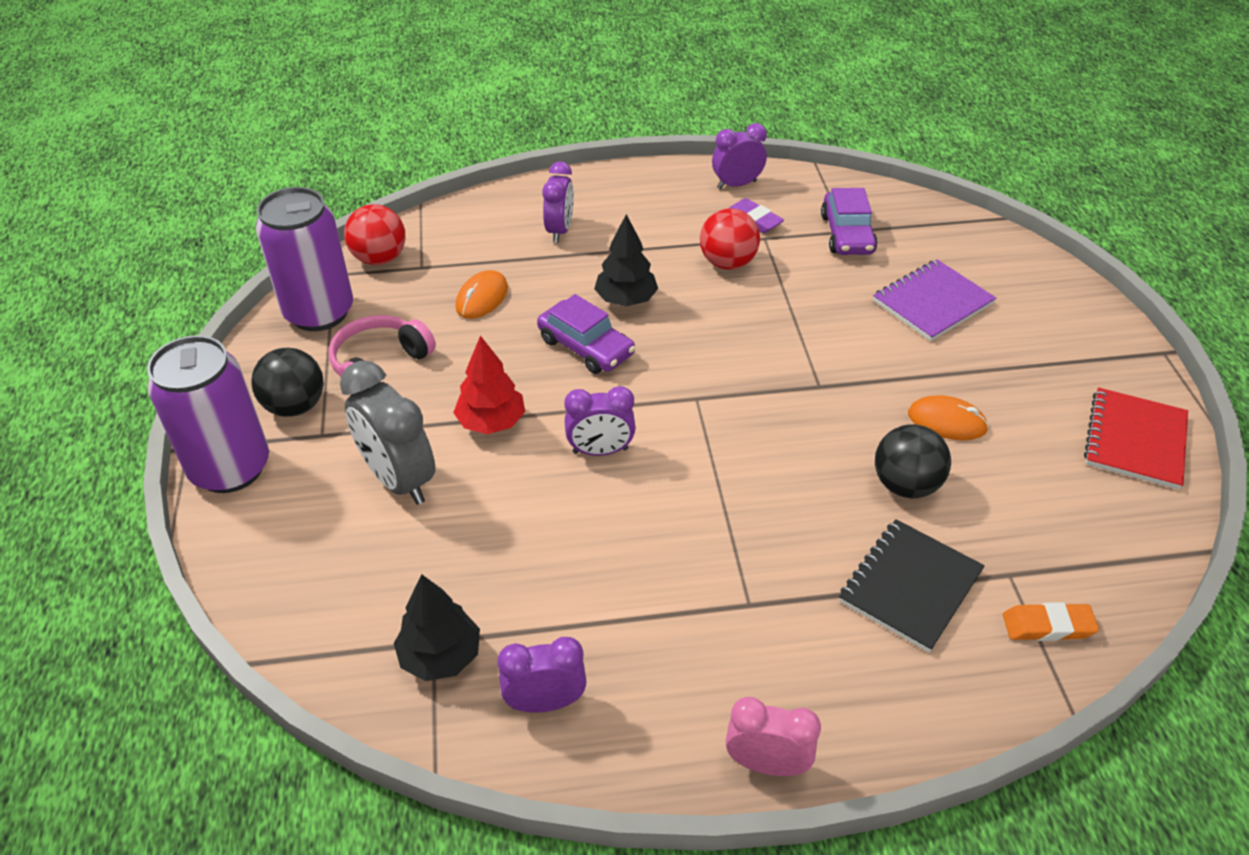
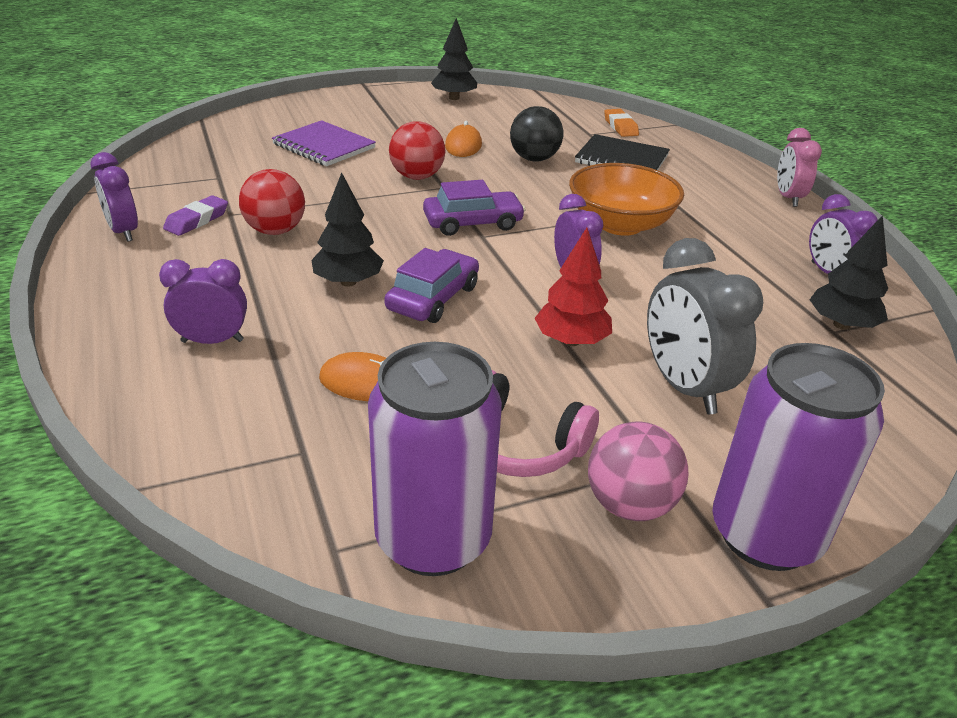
camera: 105 degrees left, 10 degrees down
black ball [251,348,324,417] -> pink ball [588,422,688,521]
grey clock [340,360,436,505] -> grey clock turned 120 degrees clockwise [647,238,763,414]
red ball [344,204,405,265] -> red ball moved to [389,121,445,180]
purple car [821,188,878,255] -> purple car moved to [423,180,525,236]
red notebook [1084,388,1188,489] -> black tree [431,18,477,100]
none -> orange bowl [569,163,684,236]

